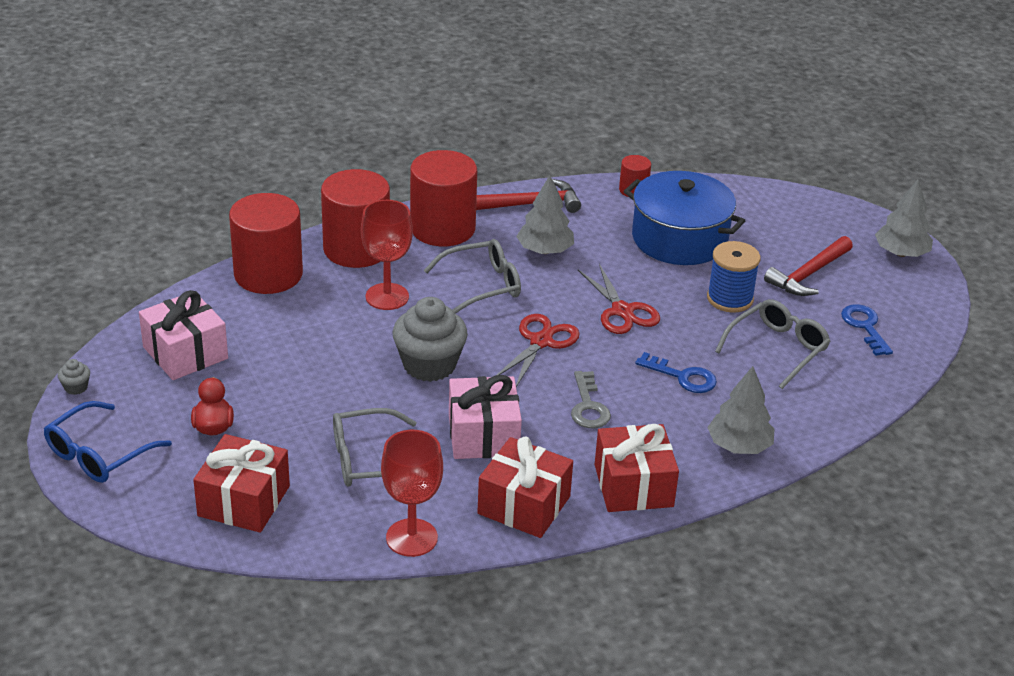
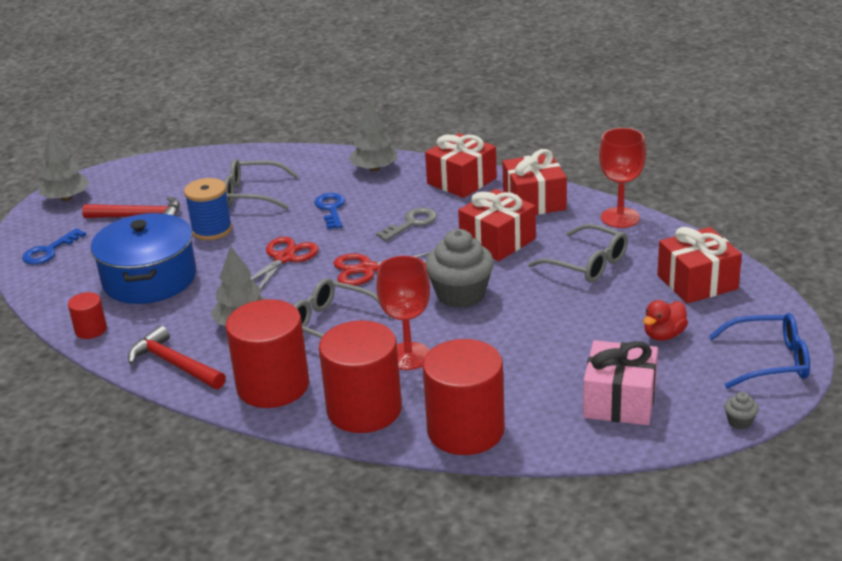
camera: 125 degrees left, 5 degrees down
pink gift [449,375,522,459] -> red gift [458,189,536,261]
blue key [841,304,893,356] -> blue key moved to [22,228,86,265]

